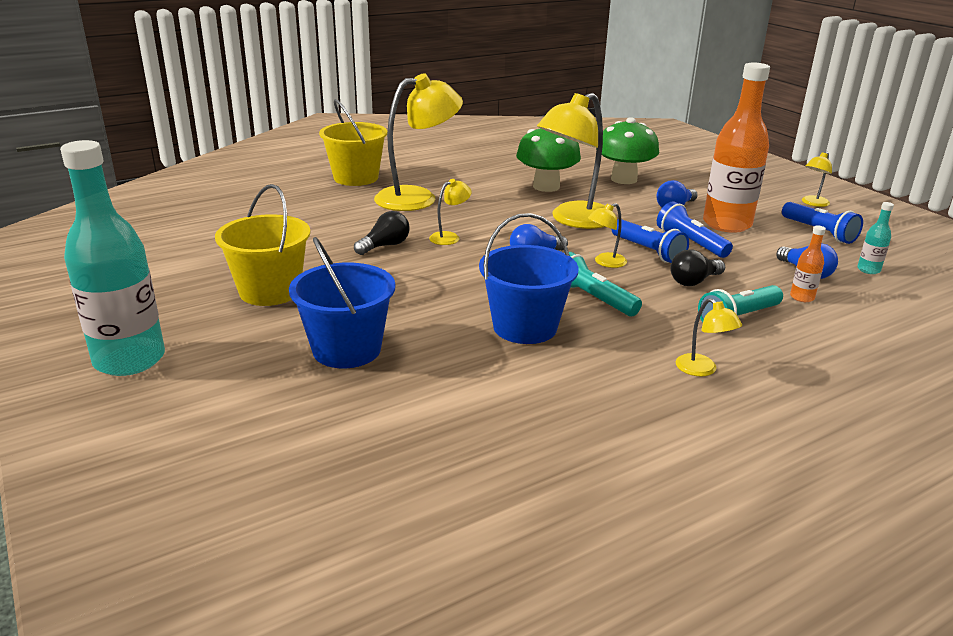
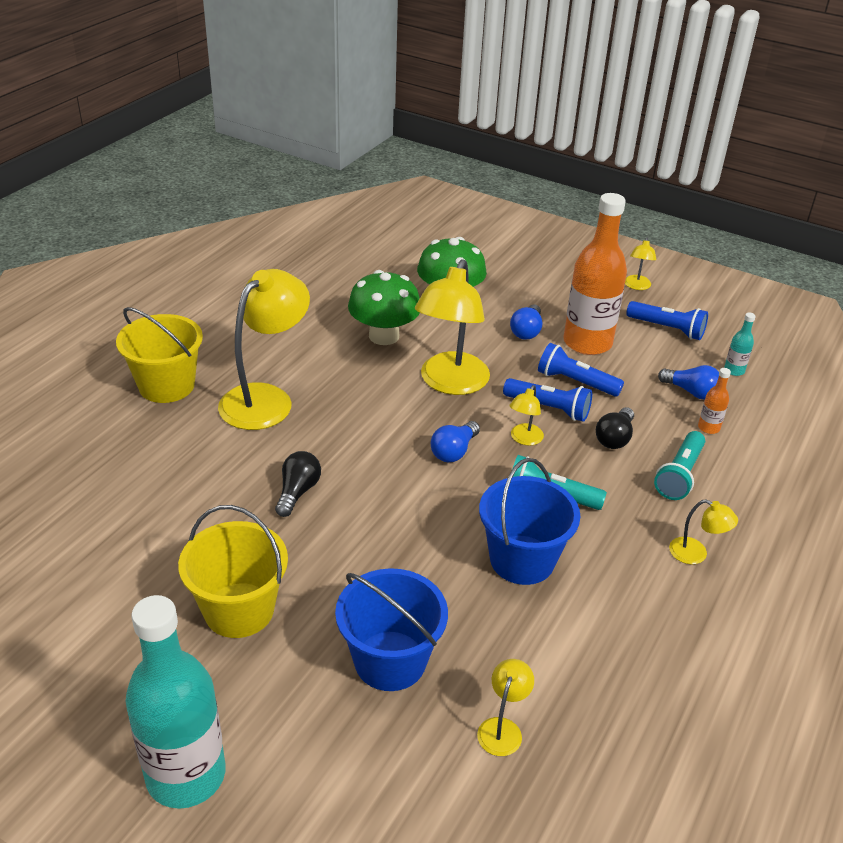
camera: 30 degrees left, 10 degrees up
yellow lamp [429,179,472,245] -> yellow lamp moved to [477,659,534,756]

